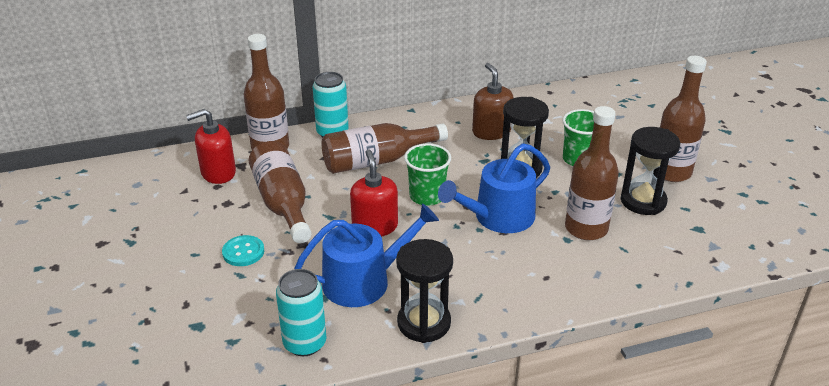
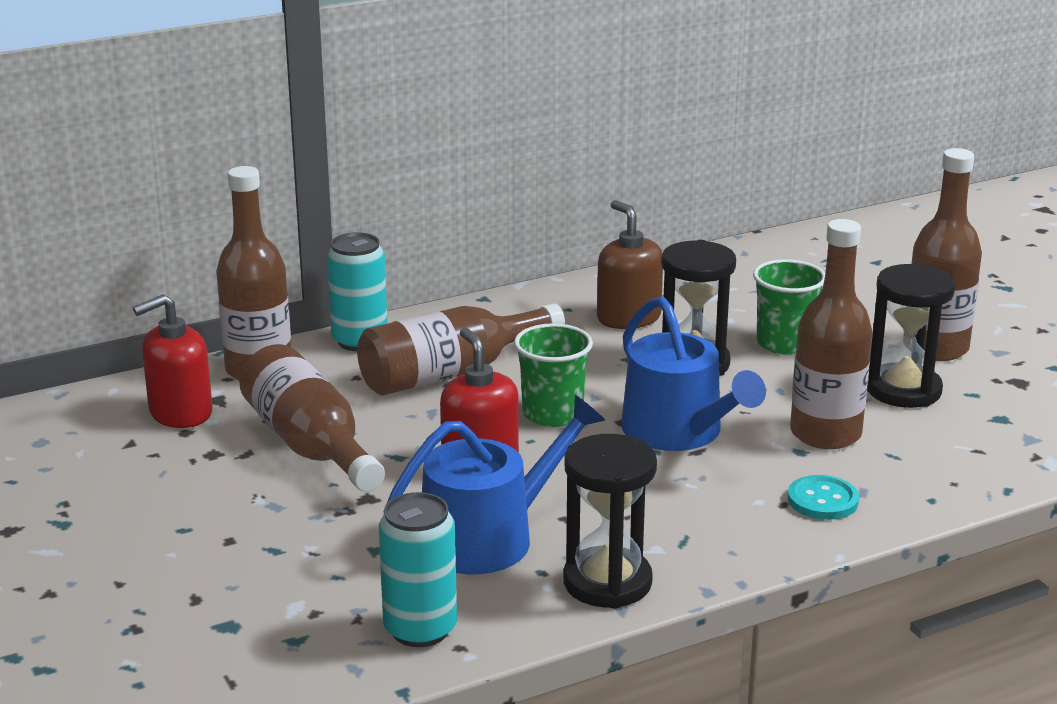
camera: 10 degrees left, 10 degrees down
turquoise button [222,235,264,266] -> turquoise button moved to [788,475,859,520]
blue watering can [438,143,550,233] -> blue watering can turned 75 degrees counterclockwise [621,296,766,451]

